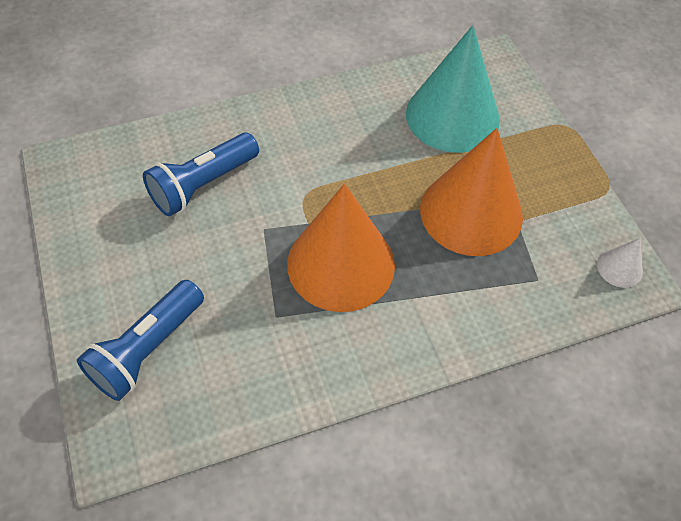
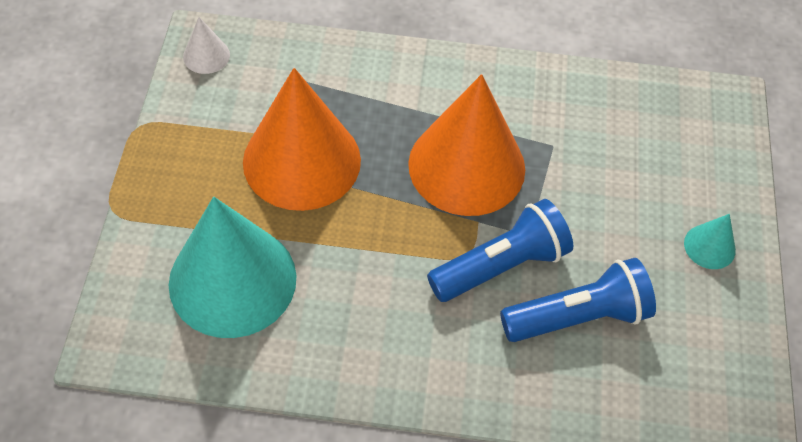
camera: 155 degrees left, 0 degrees up
blue flashlight [77,280,204,401] -> blue flashlight moved to [427,199,573,302]
none -> turquoise cone [684,214,736,269]

